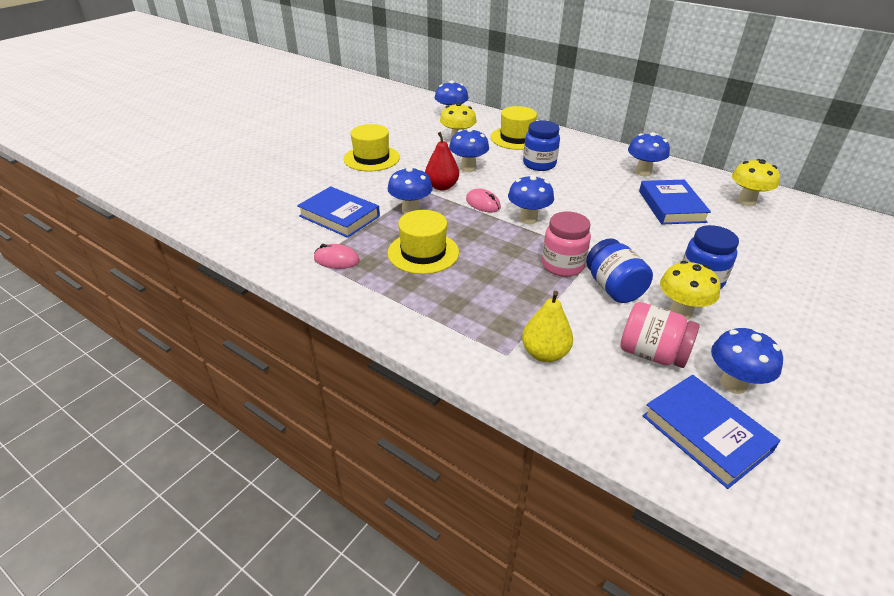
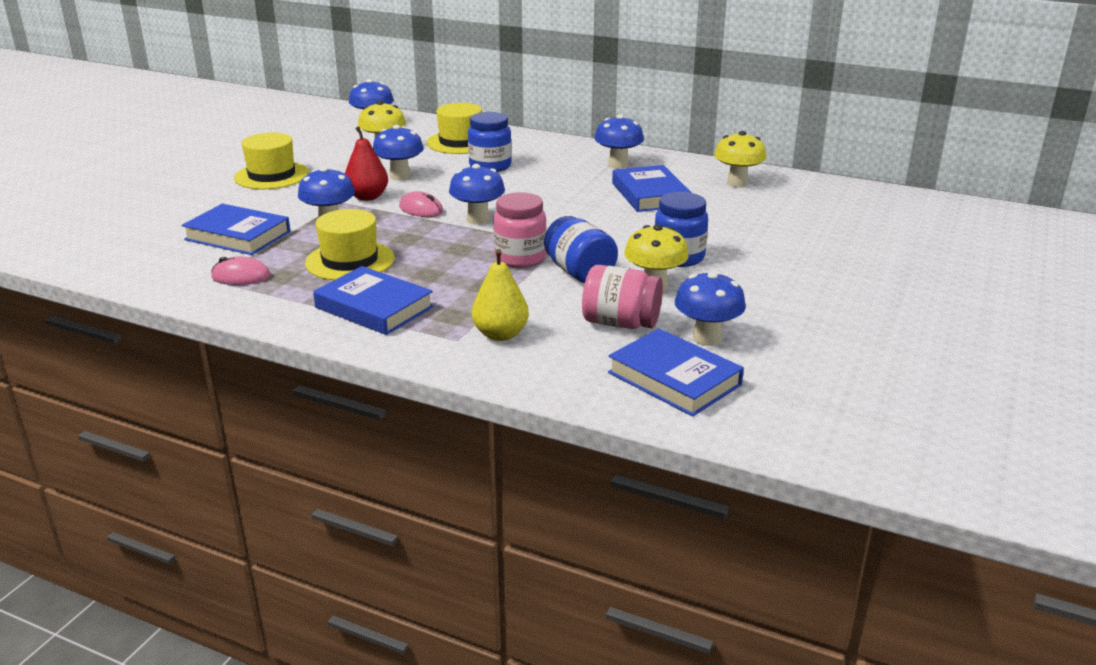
camera: 10 degrees left, 10 degrees down
none -> blue book [313,266,434,335]

